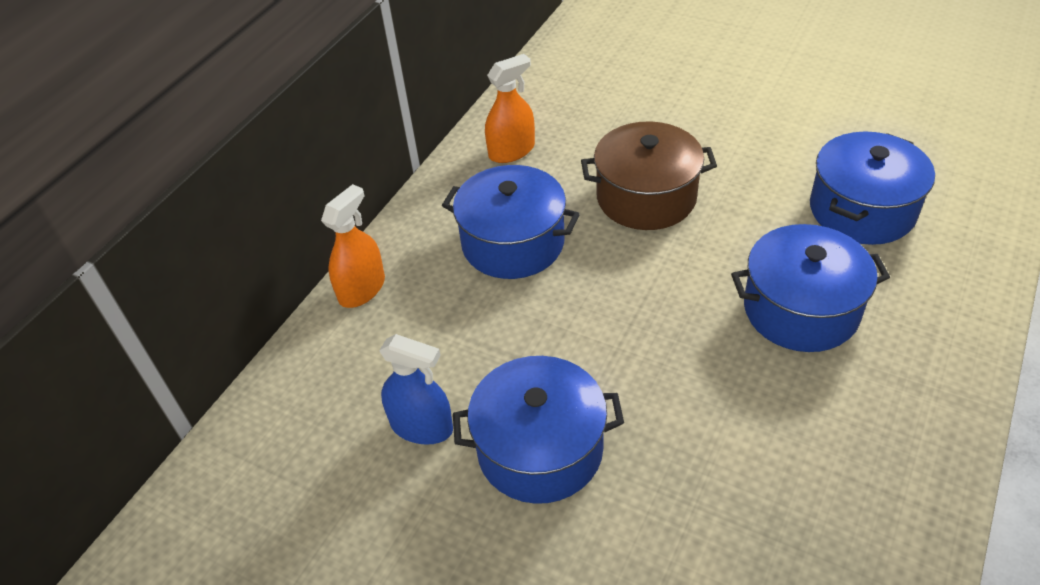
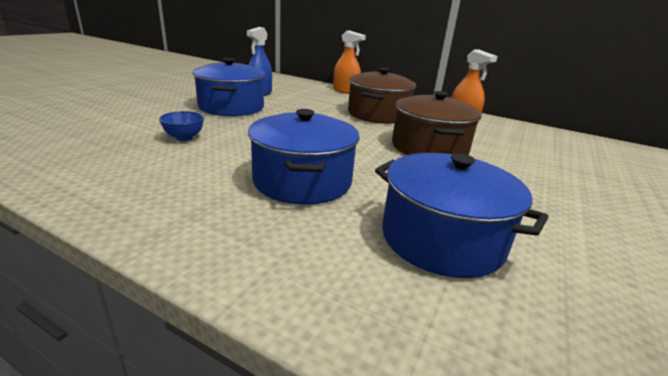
camera: 85 degrees right, 20 degrees down
blue pot [442,165,580,279] -> brown pot [348,68,416,124]
none -> blue bowl [159,111,204,141]

